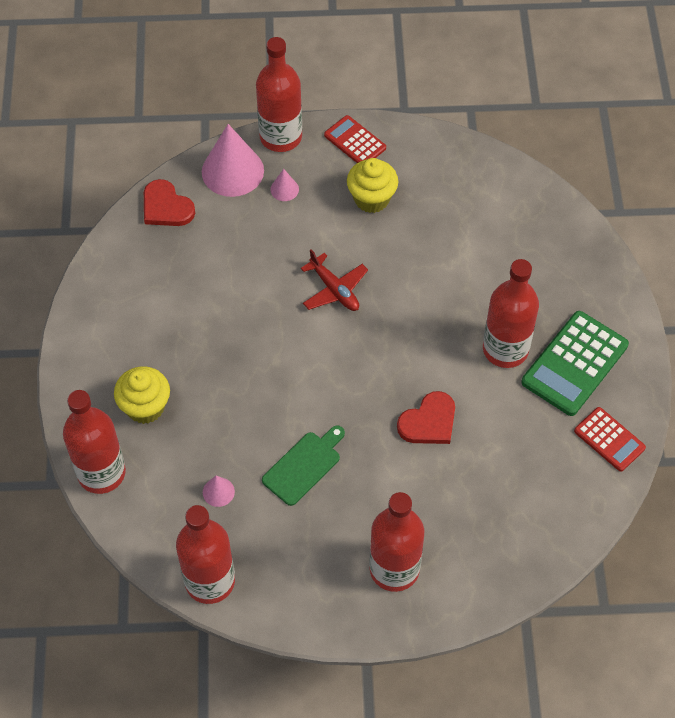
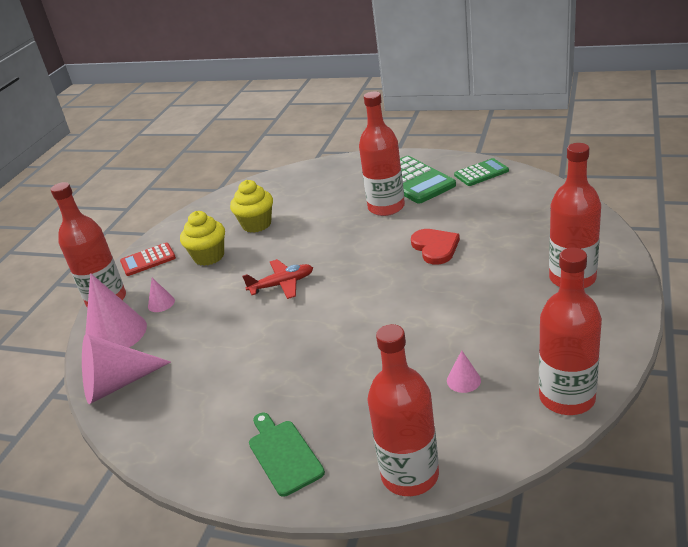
camera: 65 degrees left, 25 degrees down
yellow cupcake [114,366,170,424] -> yellow cupcake moved to [230,180,273,233]
red heart [144,179,195,226] -> pink cone [82,334,171,404]
green cutting board [262,425,345,506] -> green cutting board moved to [249,413,325,497]
red calculator [574,407,646,471] -> green calculator [454,158,509,186]

